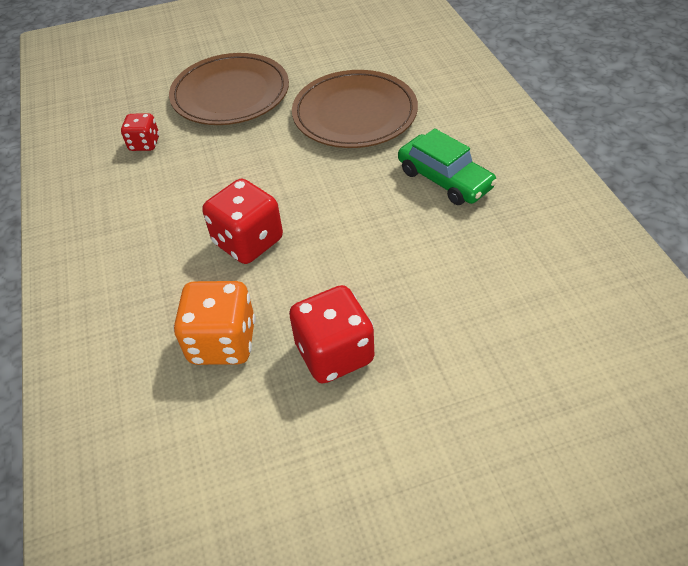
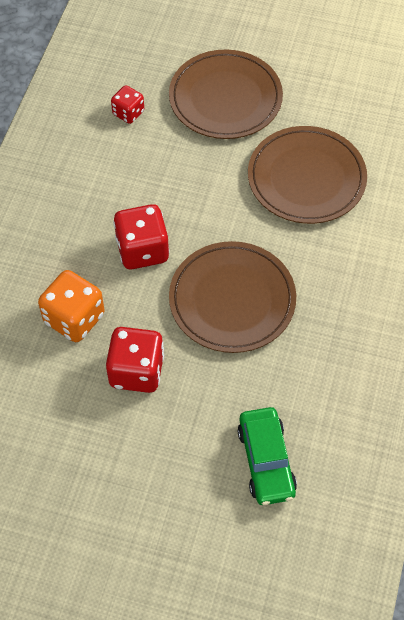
camera: 30 degrees right, 10 degrees up
green car [398,128,497,205] -> green car moved to [237,407,297,505]
none -> brown plate [169,241,296,353]

